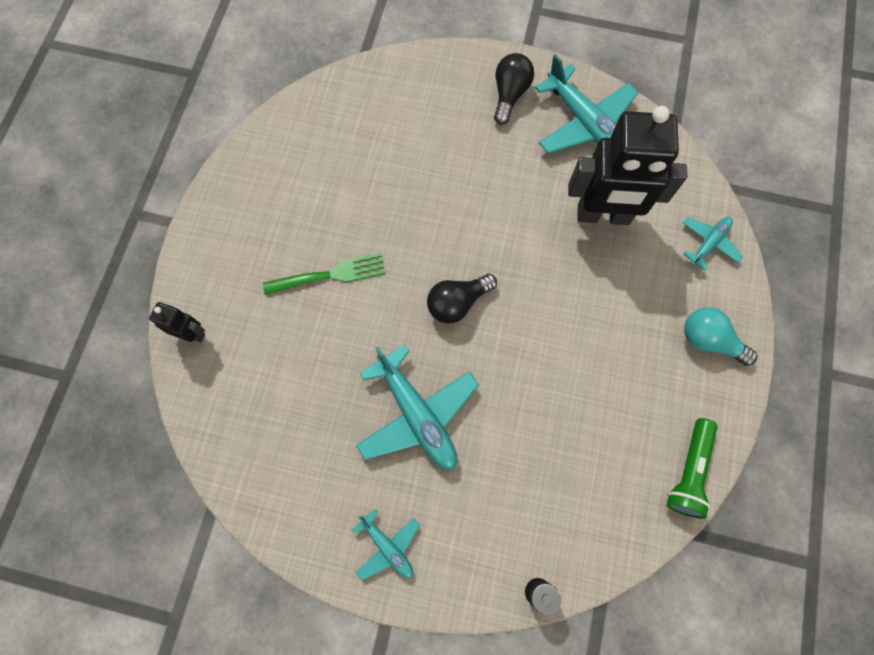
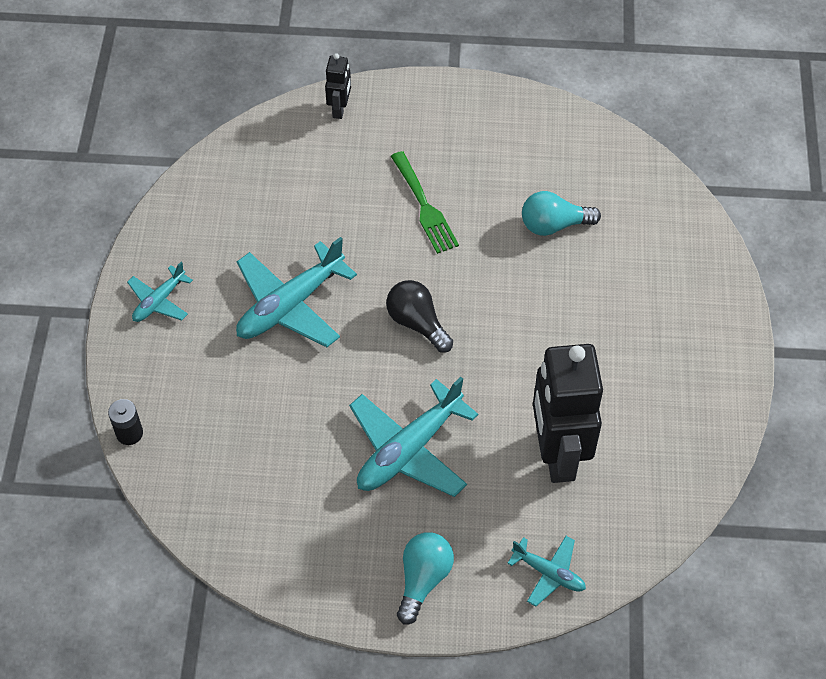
camera: 80 degrees right, 15 degrees down
black light bulb [494,53,534,125] -> none
turquoise plane [535,54,638,153] -> turquoise plane moved to [349,377,478,497]
green flashlight [666,418,717,519] -> none
none -> turquoise light bulb [522,191,601,236]

